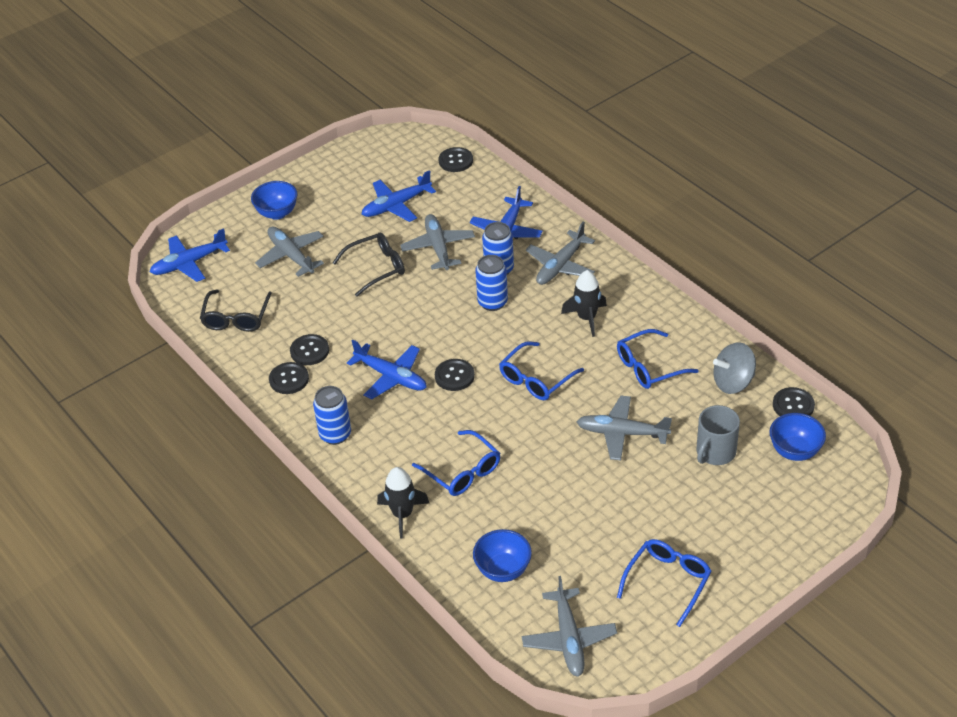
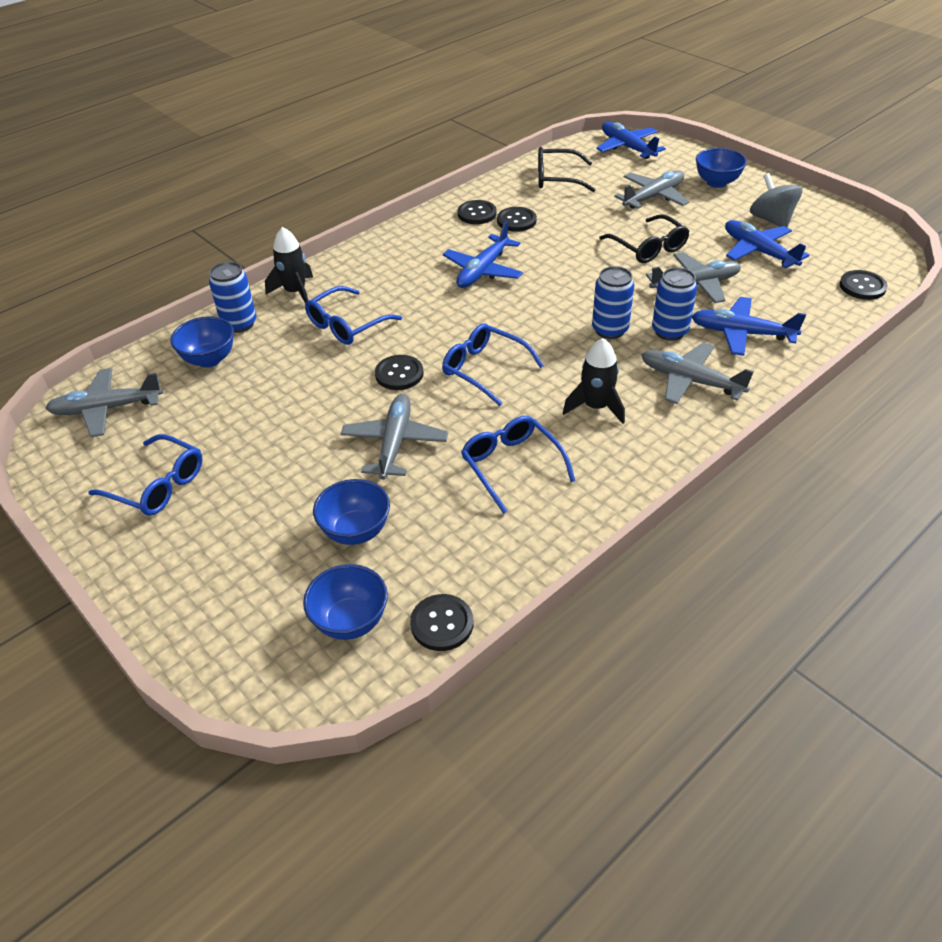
camera: 85 degrees right, 0 degrees up
blue can [313,386,351,445] -> blue can moved to [209,262,256,333]
black button [435,359,475,391] -> black button moved to [375,355,423,390]
grey mug [697,405,740,465] -> blue bowl [313,479,390,545]
grey spinning top [713,342,756,394] -> grey spinning top moved to [750,173,802,228]

